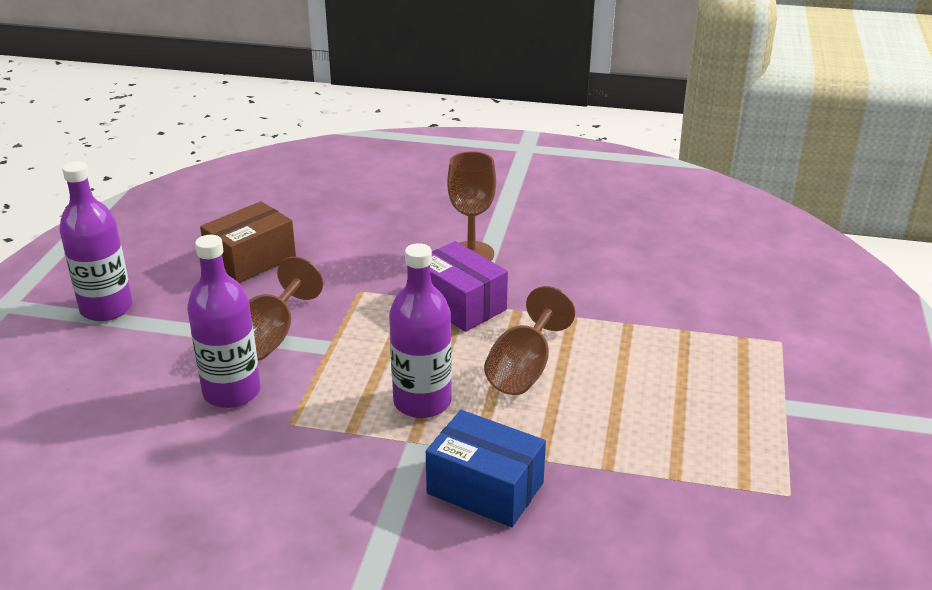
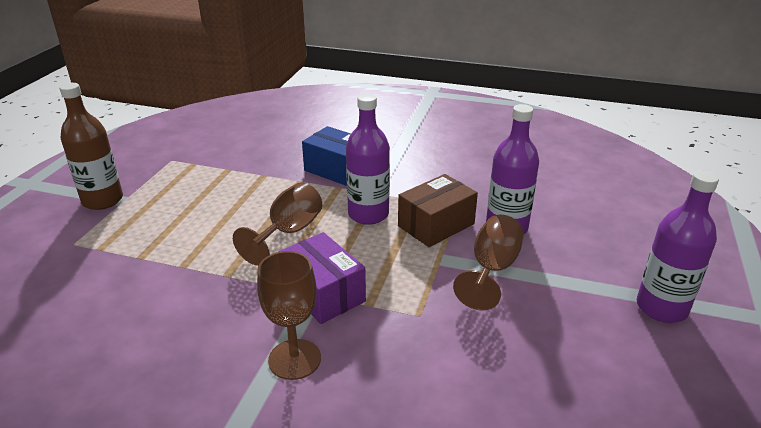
camera: 175 degrees left, 0 degrees up
brown box [200,201,296,283] -> brown box moved to [398,174,478,247]
none -> brown bottle [59,83,123,210]

